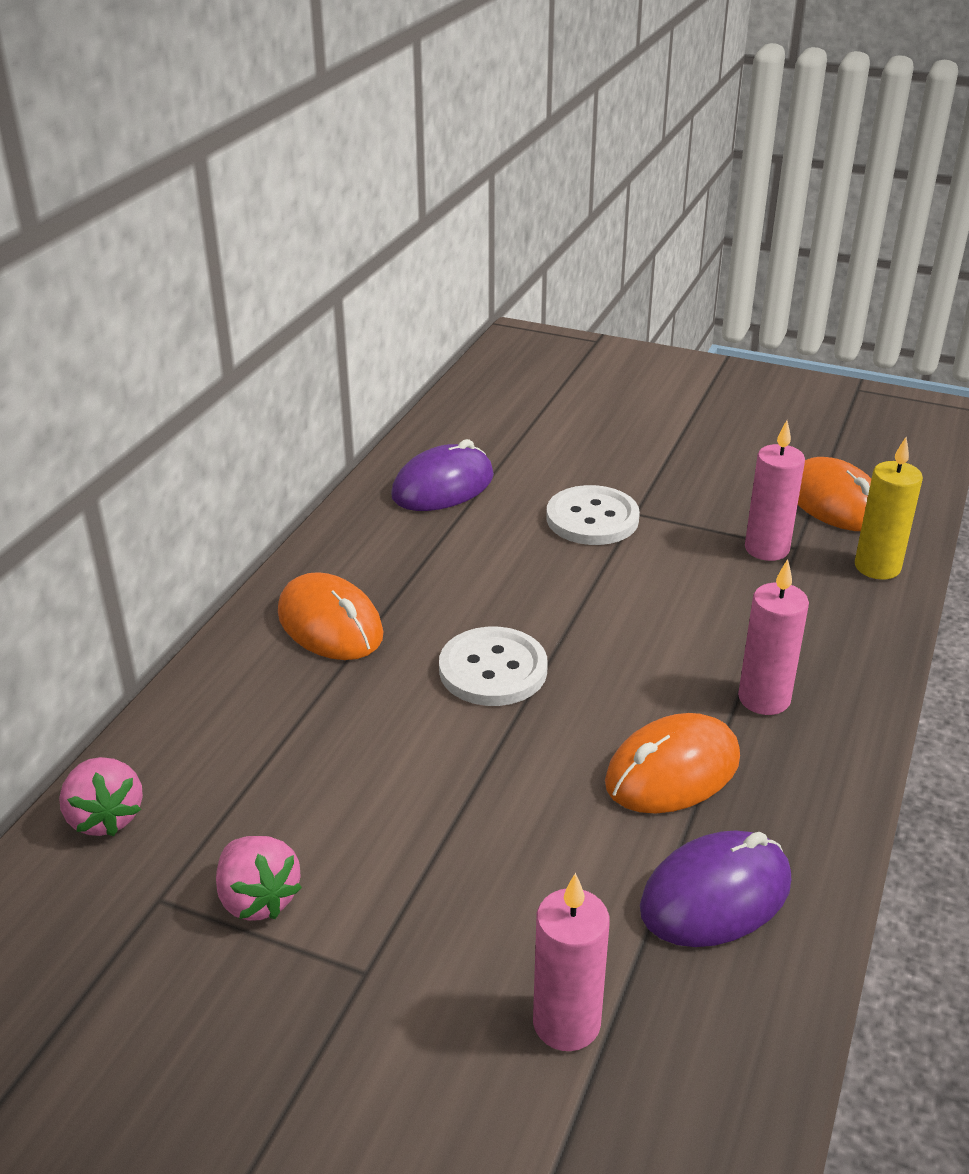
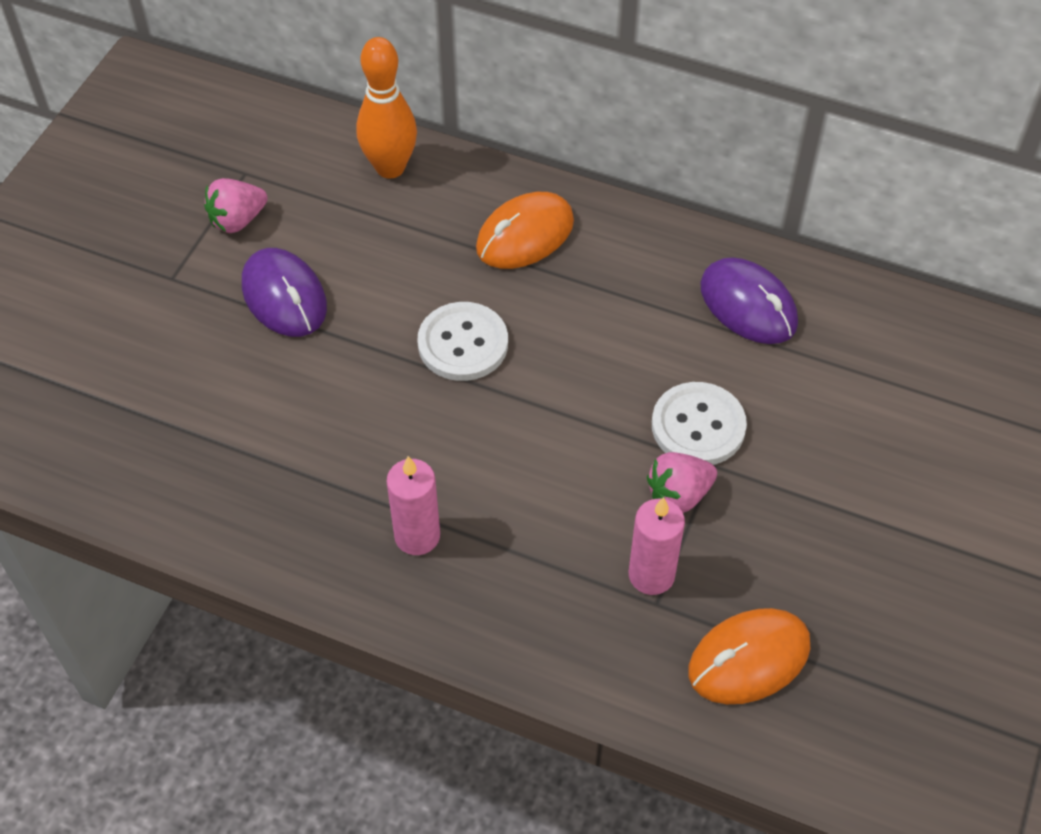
camera: 90 degrees right, 20 degrees up
pink strawberry [59,757,143,836] -> pink strawberry moved to [647,452,717,513]
pink candle [533,873,610,1051] -> none
orange mouse [605,713,740,814] -> none
purple mouse [640,831,792,947] -> purple mouse moved to [242,248,327,337]
yellow candle [855,437,923,580] -> none
none -> orange bowling pin [356,37,417,179]

